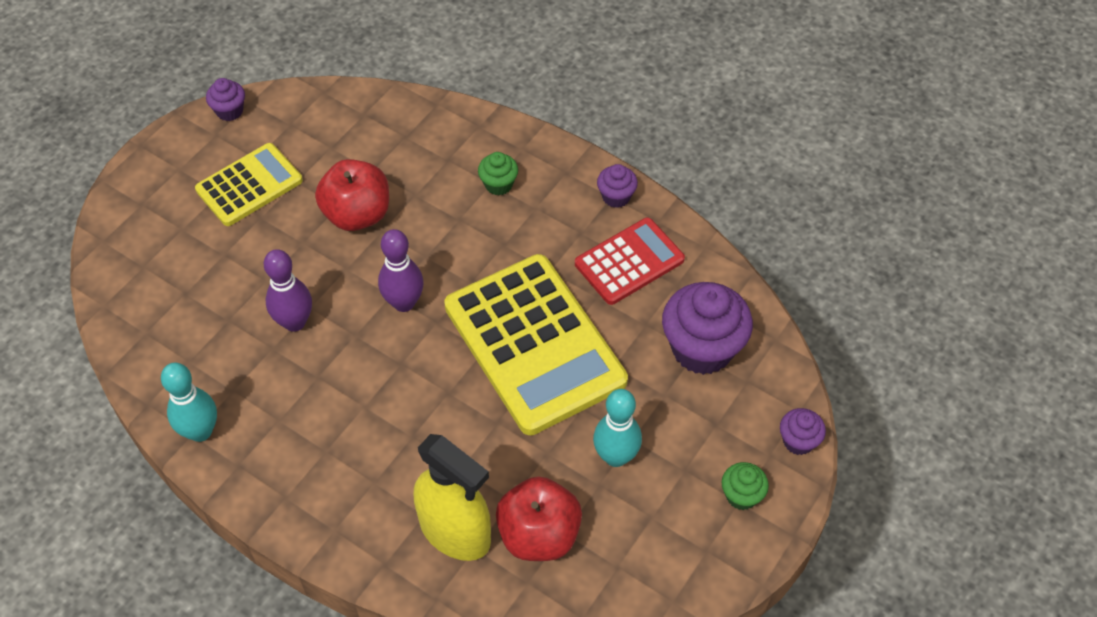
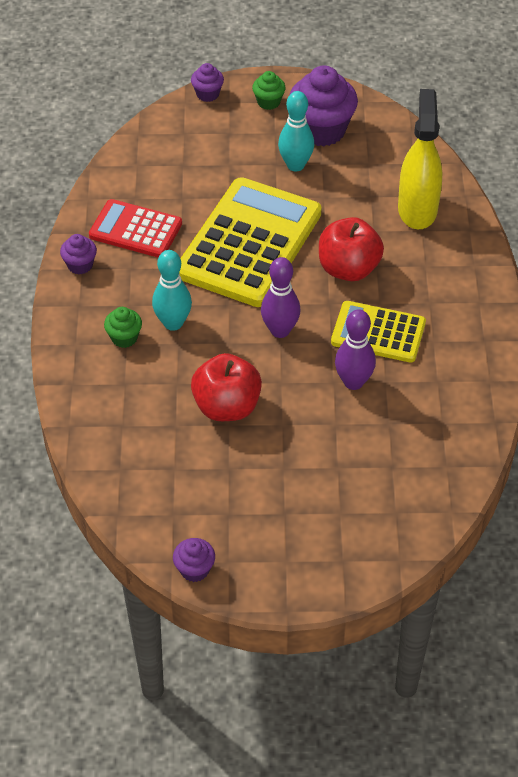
camera: 125 degrees left, 5 degrees down
turquoise bowling pin [161,363,217,442] -> turquoise bowling pin moved to [152,250,192,331]
yellow calculator [195,143,303,226] -> yellow calculator moved to [331,301,426,363]
red apple [496,477,582,561] -> red apple moved to [319,217,384,281]
purple cupcake [662,282,753,375] -> purple cupcake moved to [289,65,358,146]

